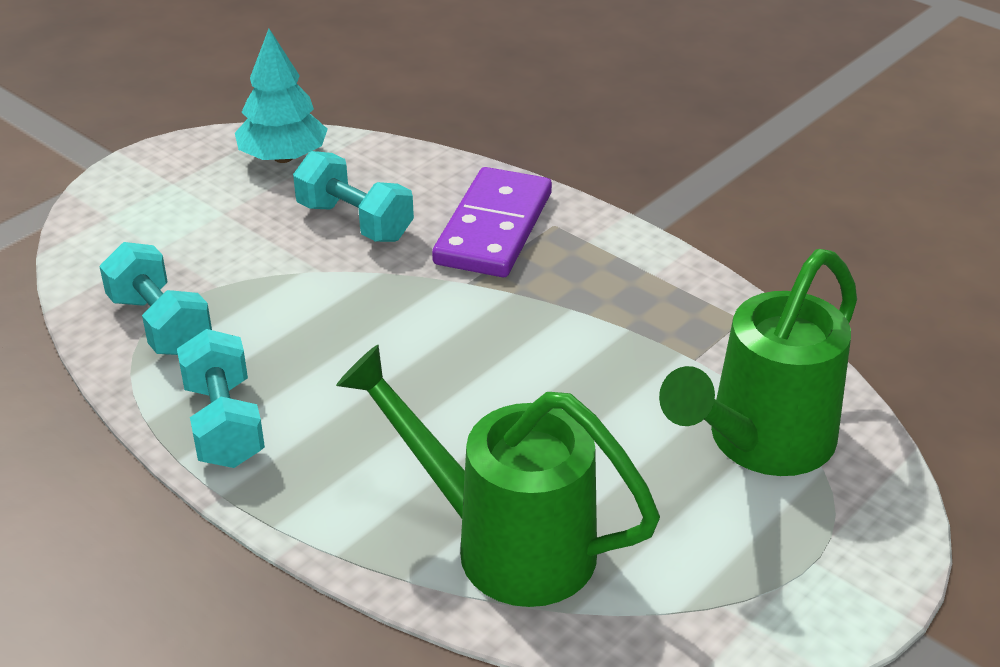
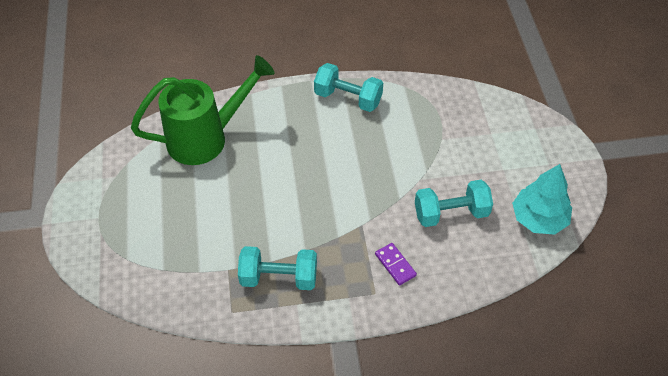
camera: 130 degrees right, 15 degrees up
turquoise dumbbell [99,242,212,355] -> turquoise dumbbell moved to [238,246,317,290]
purple domino [432,167,552,277] -> purple domino [375,243,417,286], size x0.45
green watering can [659,249,857,476] -> none

